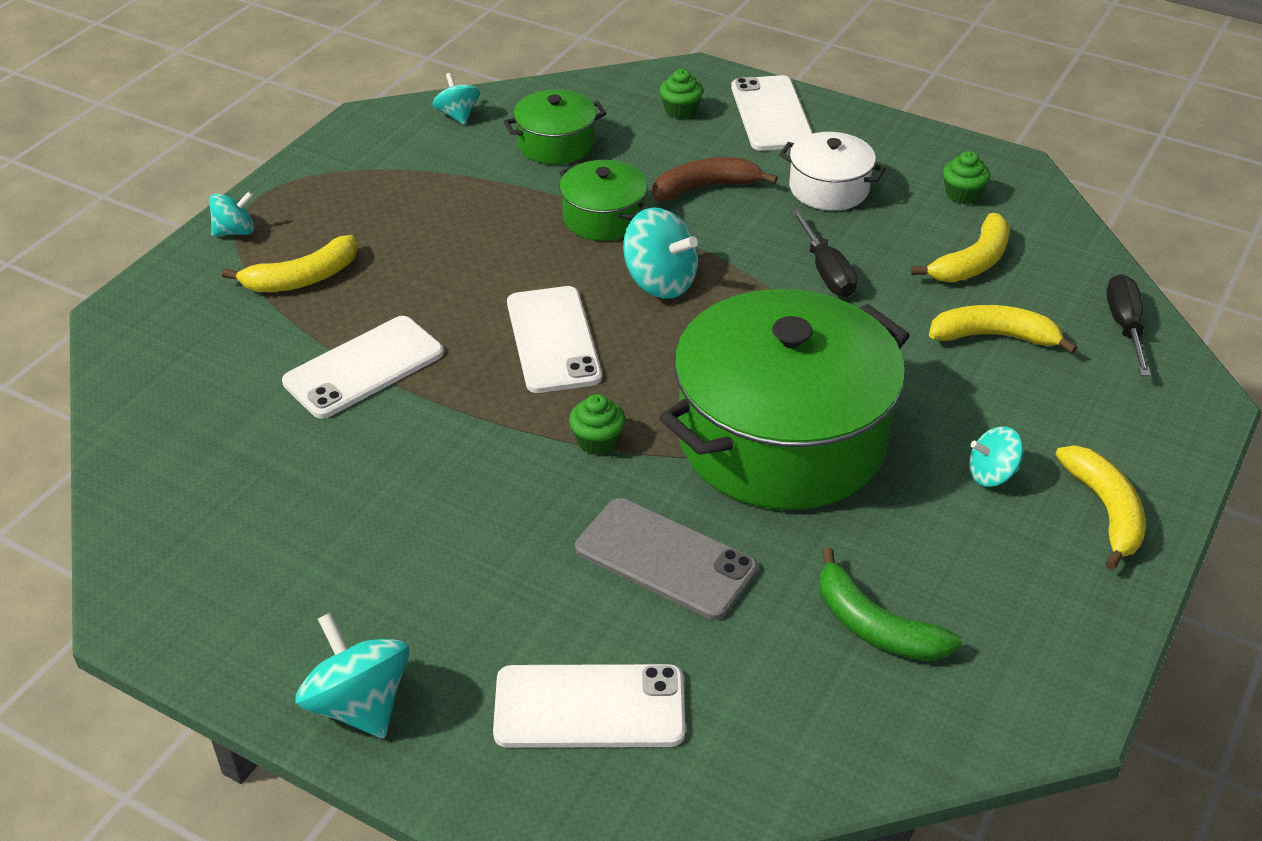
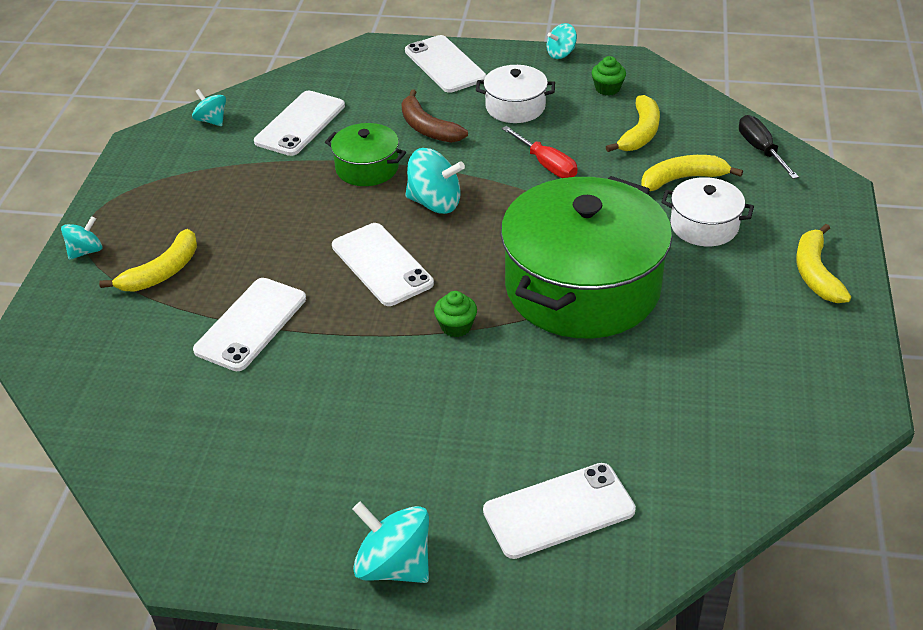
camera: 20 degrees left, 0 degrees up
green pot [503,89,606,165] -> white phone [254,91,345,156]
grey phone [575,498,758,620] -> none
brown banana [652,157,778,201] -> brown banana turned 90 degrees counterclockwise [402,90,468,143]
green cupcake [660,69,703,119] -> none
black screwdriver [791,209,858,297] -> red screwdriver [502,126,578,178]
green banana [819,547,962,661] -> none
turquoise spinning top [969,426,1023,487] -> turquoise spinning top moved to [547,23,577,59]
yellow banana [1055,445,1146,570] -> yellow banana turned 150 degrees counterclockwise [796,224,851,303]
none -> white pot [661,177,754,246]

